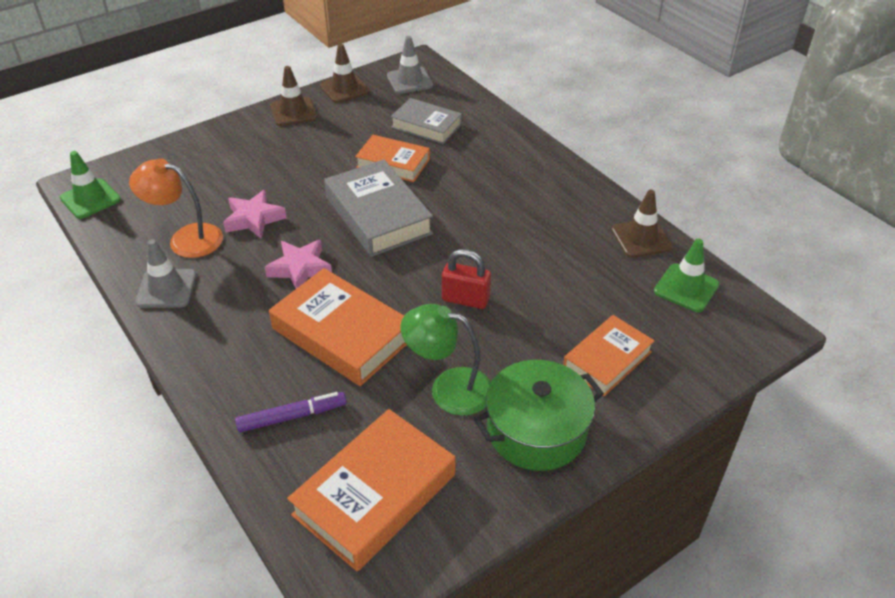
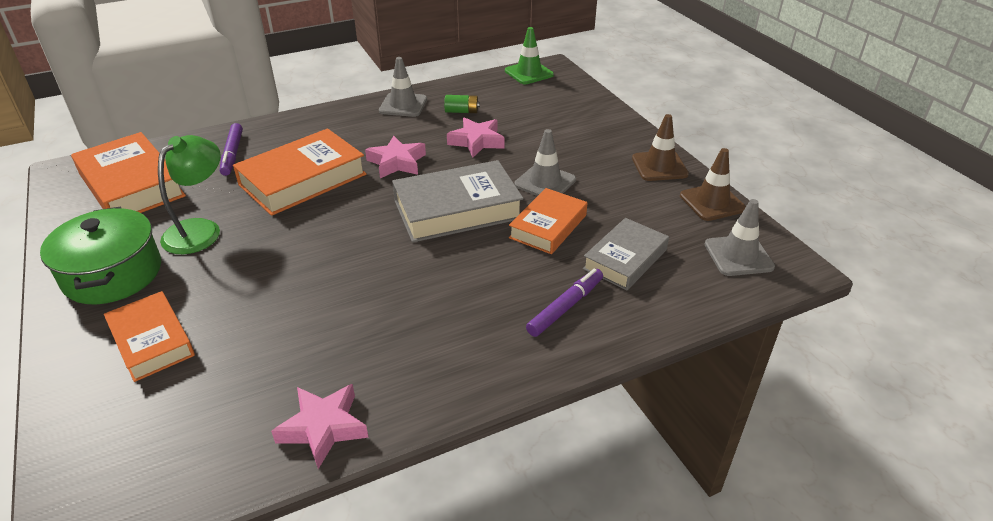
camera: 100 degrees right, 5 degrees down
orange lamp [129,158,223,258] -> green battery [444,95,480,113]
red padlock [442,249,491,309] -> none
brown traffic cone [611,190,673,258] -> pink star [271,384,369,469]
green traffic cone [654,239,719,312] -> none
none -> grey traffic cone [514,129,576,196]
none -> purple marker [526,268,603,337]

